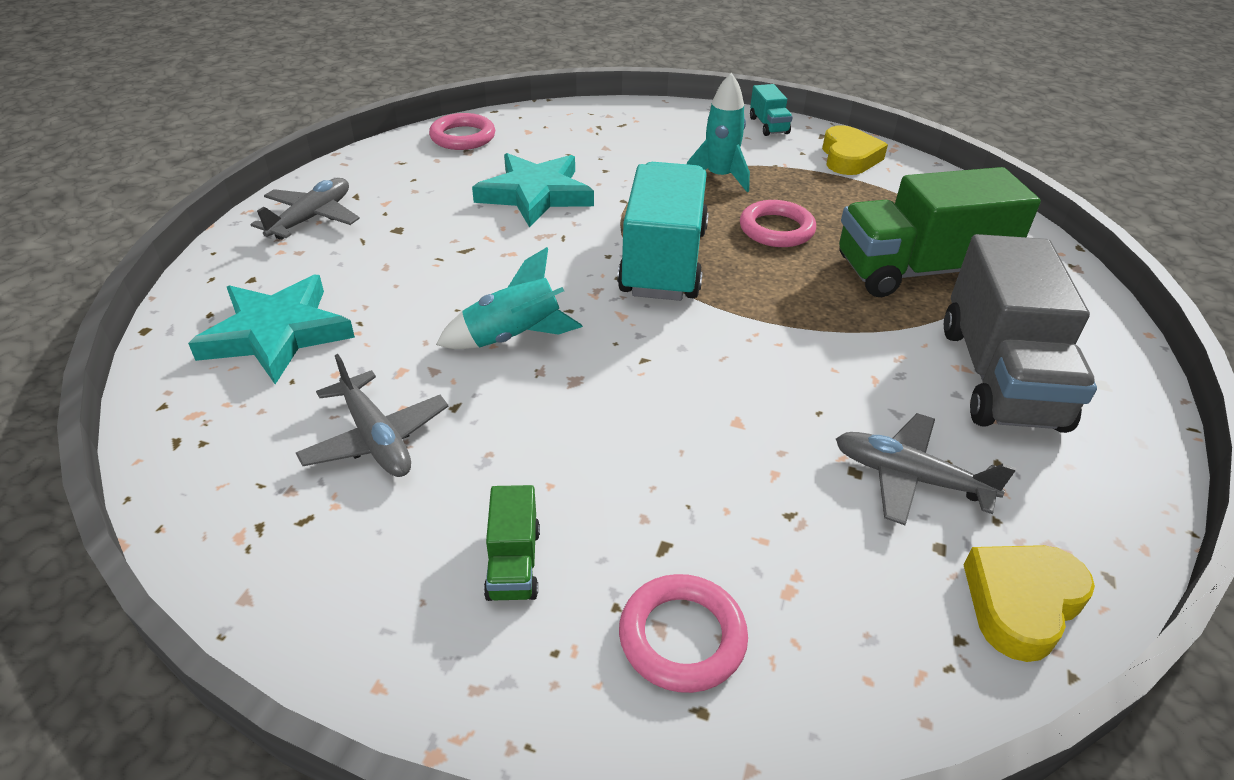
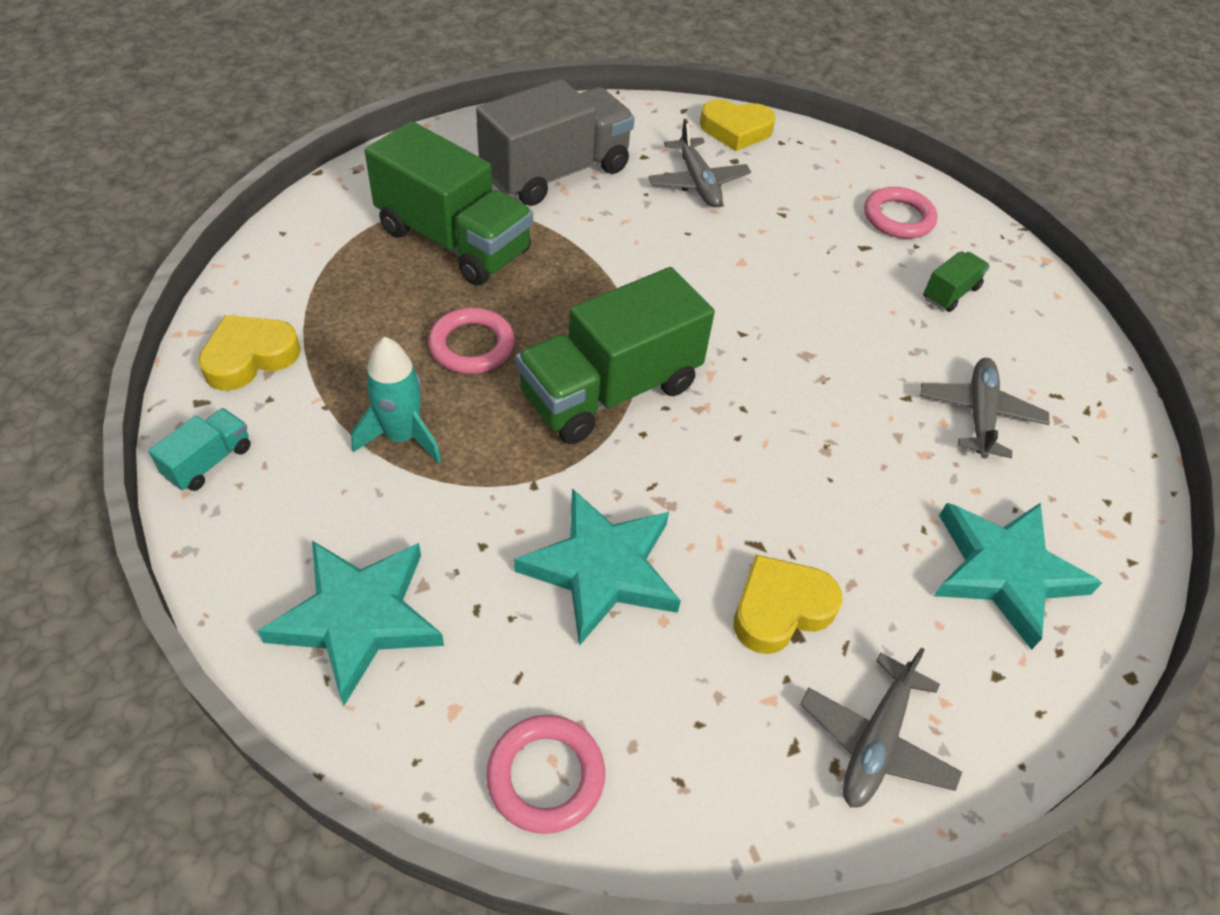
camera: 135 degrees left, 10 degrees up
grey plane [251,178,360,240] -> grey plane turned 45 degrees counterclockwise [800,647,962,808]
turquoise rocket [436,247,583,349] -> none
turquoise truck [617,162,709,301] -> green truck [516,267,715,444]
none -> turquoise star [258,541,444,705]
none -> yellow heart [734,554,842,654]

